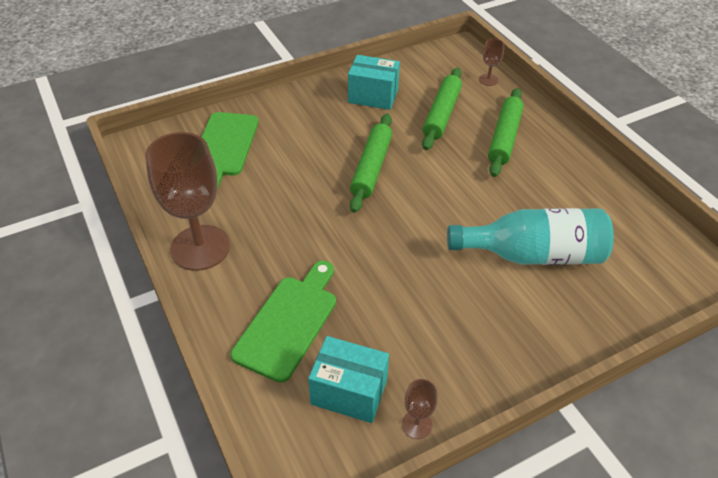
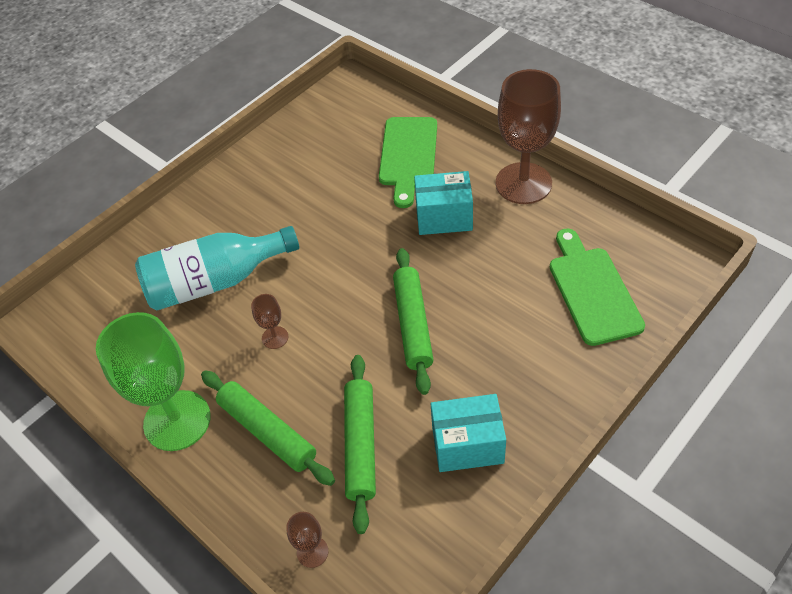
camera: 165 degrees right, 5 degrees up
turquoise box [308,336,389,423] -> turquoise box moved to [414,171,473,235]
brown goblet [402,379,438,439] -> brown goblet moved to [251,294,288,349]
green rolling pin [488,88,524,177] -> green rolling pin turned 45 degrees counterclockwise [201,370,335,486]
none -> green goblet [96,312,211,451]

